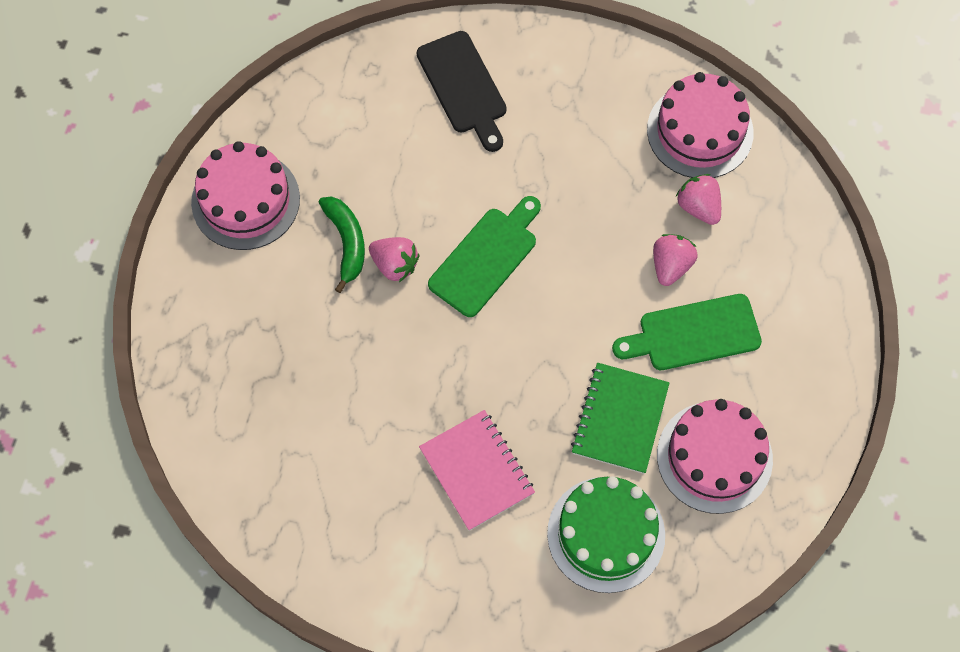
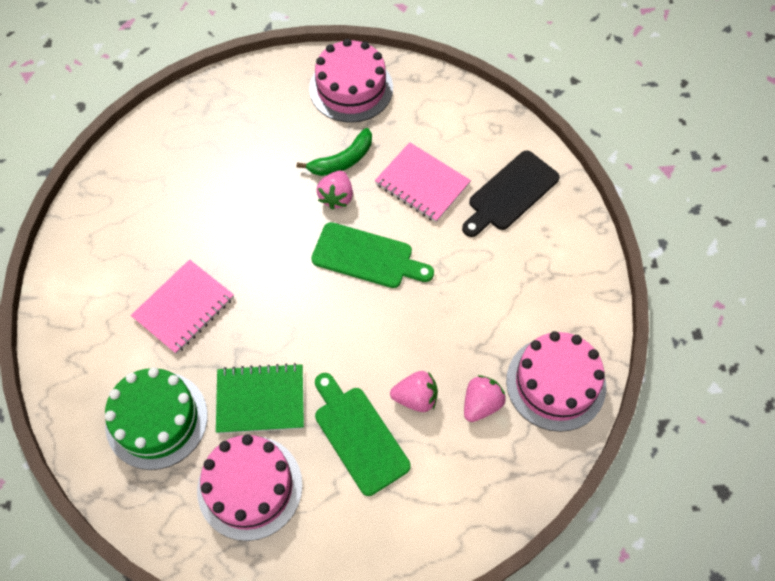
camera: 70 degrees right, 5 degrees down
none -> pink notebook [375,142,471,222]

